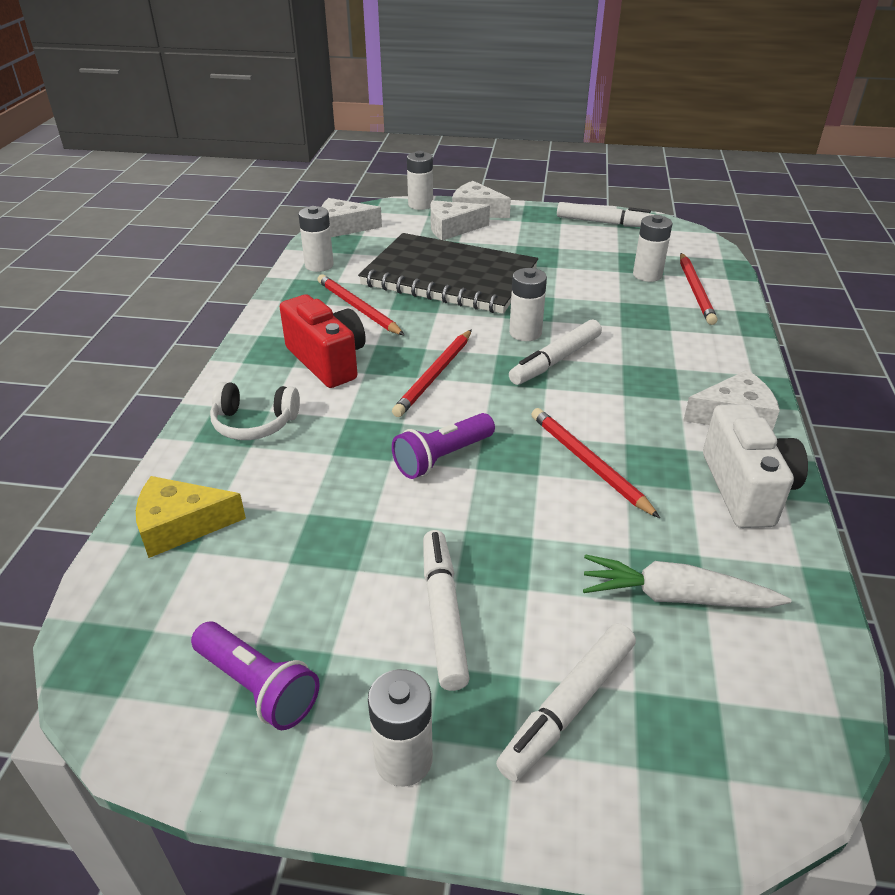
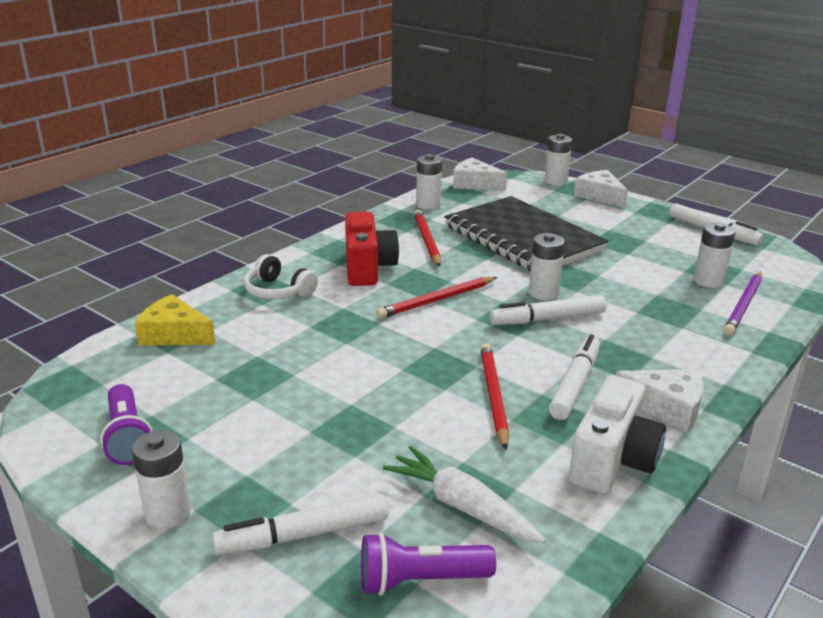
camera: 30 degrees right, 10 degrees down
purple flashlight [392,413,495,479] -> purple flashlight moved to [361,532,496,596]
white marker [423,530,470,691] -> white marker moved to [549,334,600,420]
white cheese [430,200,490,240] -> none
red pencil [680,253,718,325] -> purple pencil [723,271,762,335]

